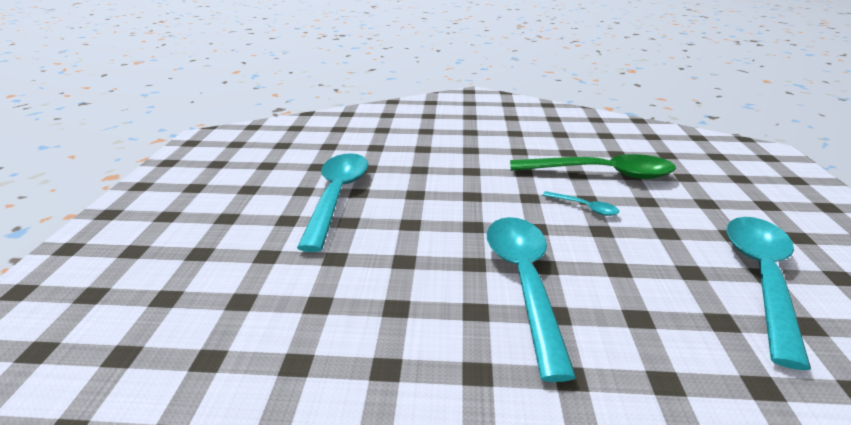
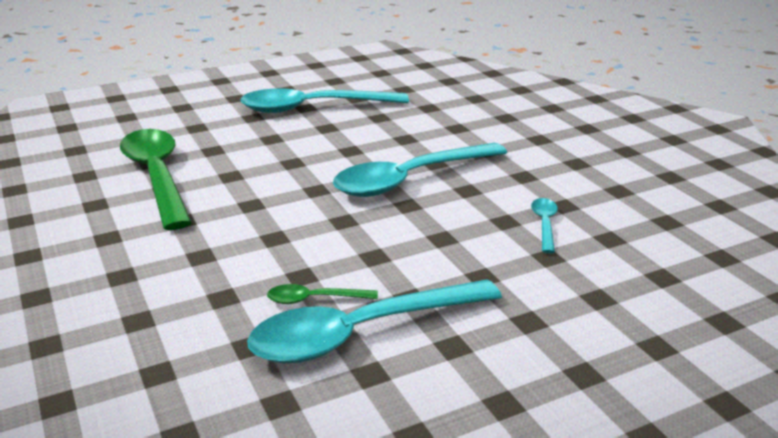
camera: 120 degrees left, 0 degrees up
turquoise spoon [542,191,619,216] -> turquoise spoon moved to [531,198,558,253]
none -> green spoon [267,284,378,304]

